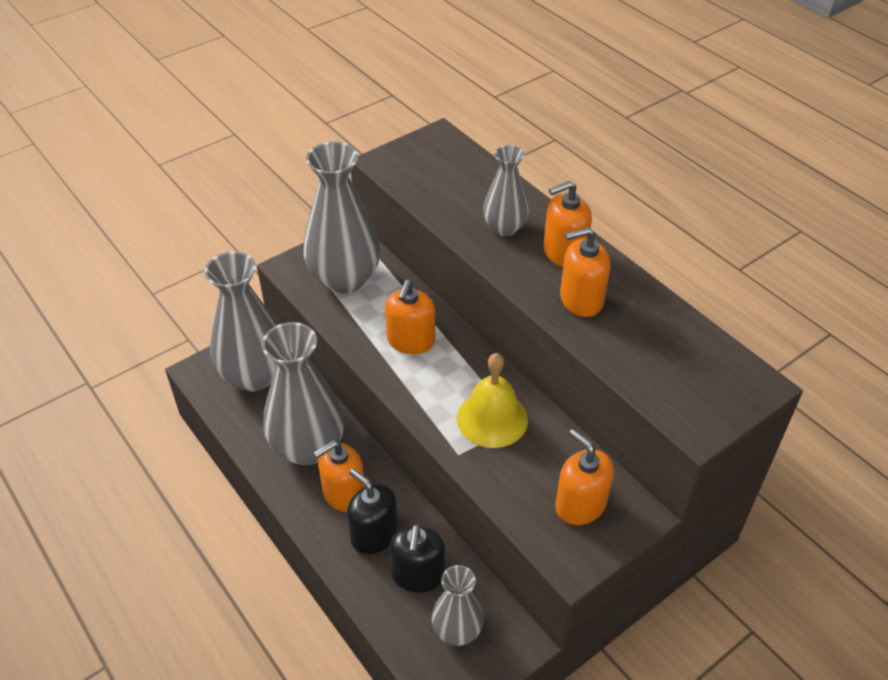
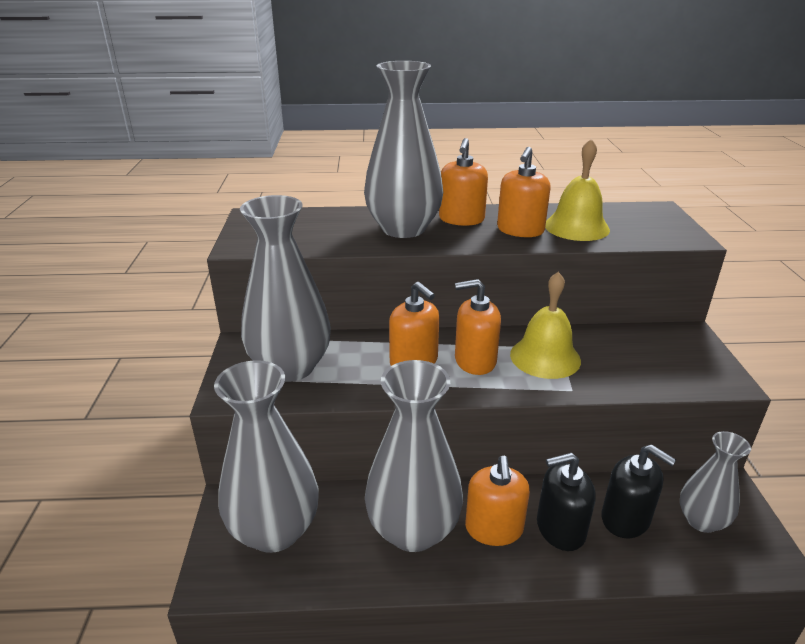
camera: 55 degrees left, 15 degrees down
grey vase [483,145,529,236] -> grey vase [364,61,443,238], size x1.77
orange soap dispenser [555,429,614,525] -> orange soap dispenser moved to [455,279,501,375]
none -> yellow bell [545,139,610,241]

